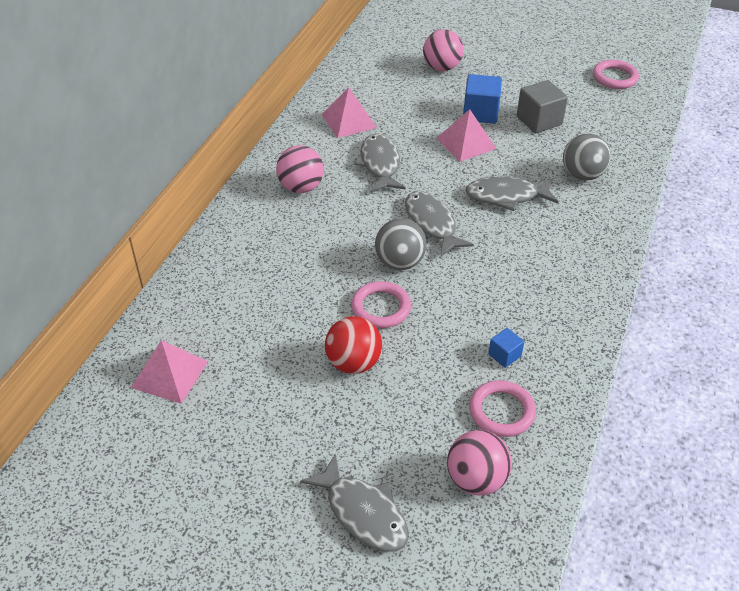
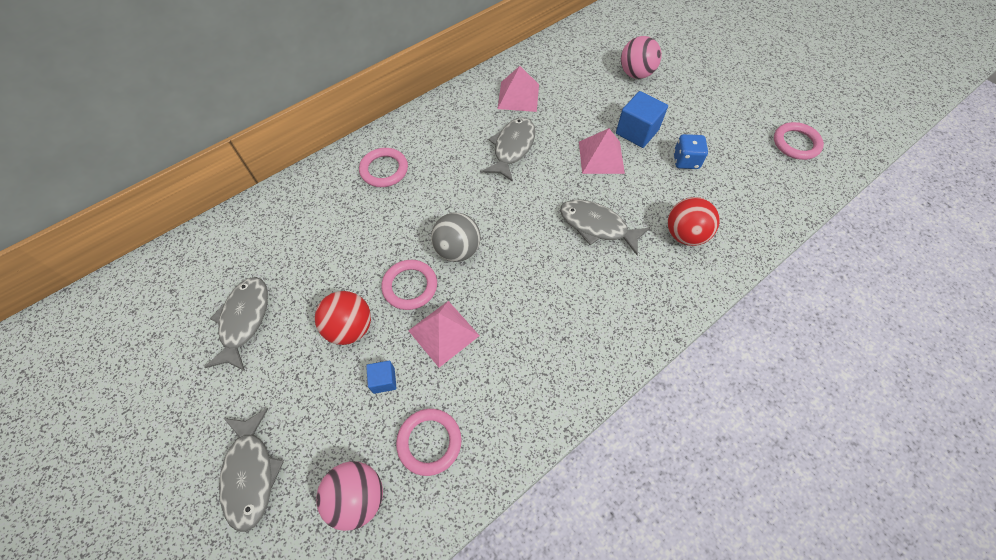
camera: 30 degrees right, 15 degrees up
pink pyramid [131,340,208,404] -> pink pyramid moved to [408,301,480,368]
pink ball [276,145,324,193] -> none
grey fish [405,191,474,257] -> grey fish moved to [204,277,268,371]
blue cube [488,328,524,368] -> blue cube moved to [366,361,396,394]
grey cube [517,80,568,133] -> blue dice [674,134,708,169]
grey ball [563,133,611,181] -> red ball [668,197,720,246]
none -> pink ring [359,148,408,187]

